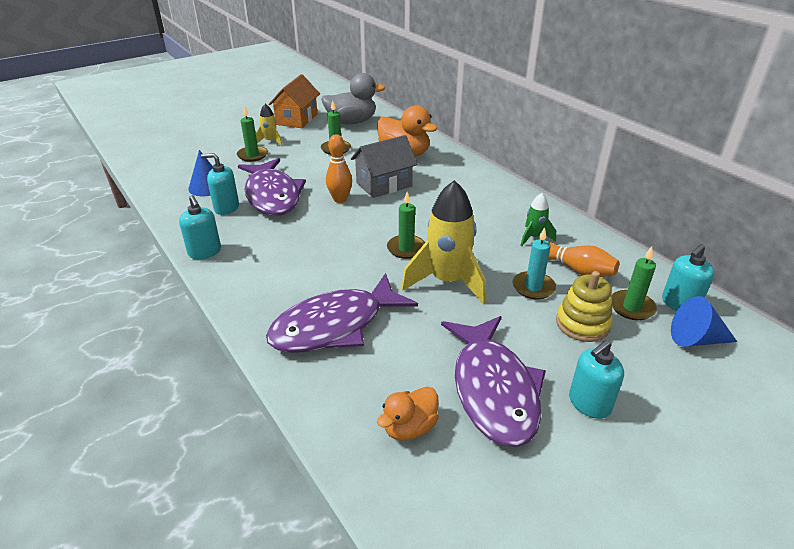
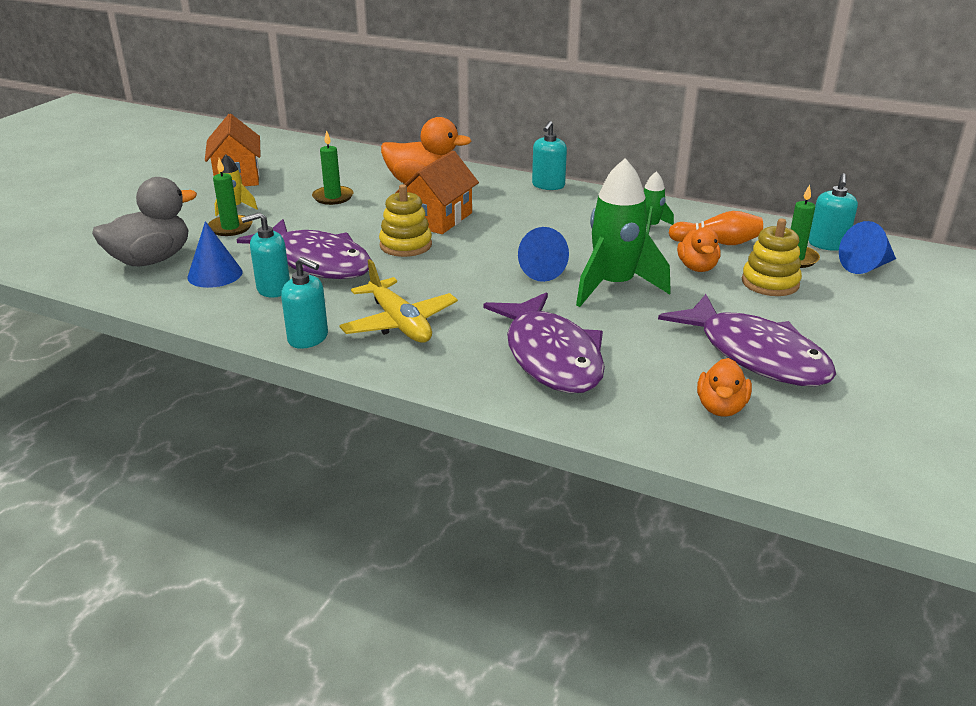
camera: 30 degrees left, 5 degrees down
purple fish [266,273,418,353] -> purple fish turned 45 degrees counterclockwise [483,292,605,393]
grey duck [321,73,385,124] -> grey duck moved to [92,177,197,266]
orange bowling pin [326,134,352,203] -> yellow stacking toy [379,184,432,257]
grey house [351,135,418,198] -> orange house [396,150,479,234]
green candle [387,192,425,259] -> blue cone [518,227,569,282]
yellow rocket [401,180,486,305] -> green rocket [576,158,671,307]
turquoise candle [512,227,556,299] -> orange duck [677,227,721,272]
turquoise soap dispenser [569,340,624,419] -> turquoise soap dispenser moved to [532,121,567,190]
none -> yellow plane [339,259,458,343]

